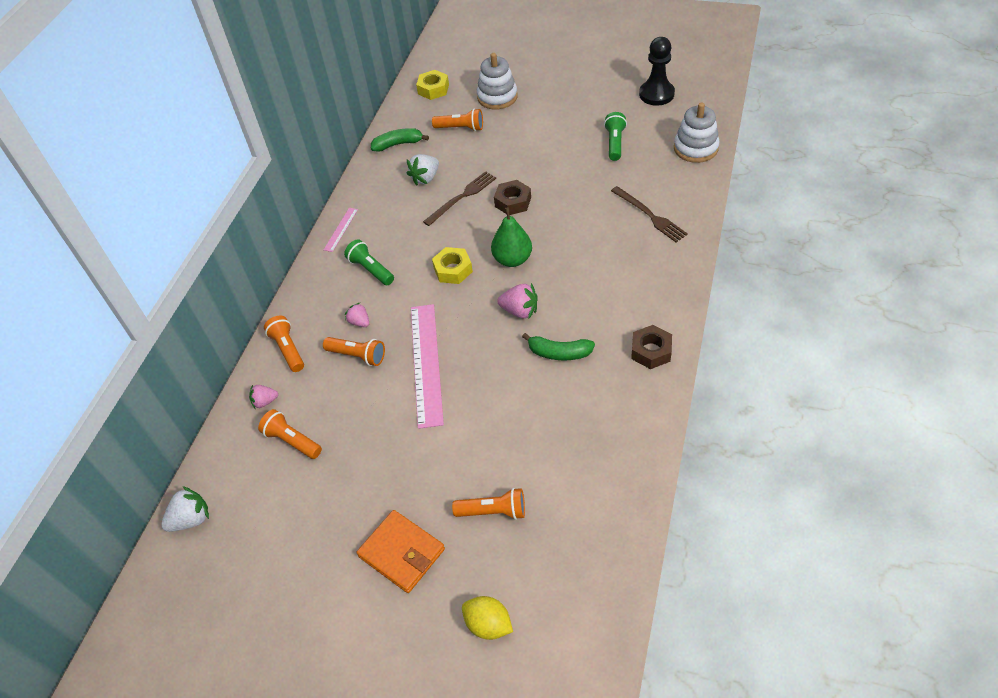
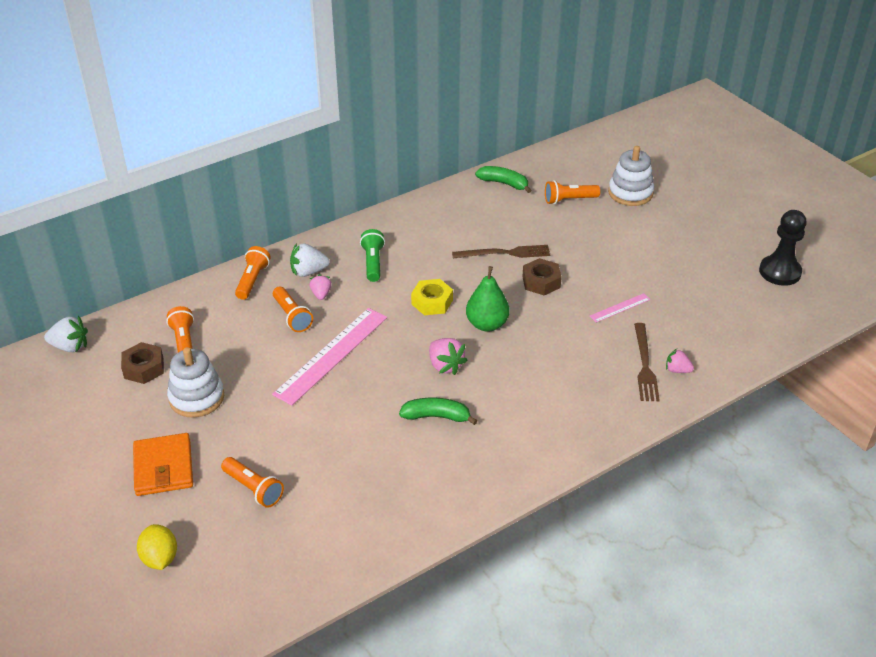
camera: 35 degrees right, 10 degrees down
pink strawberry [249,385,278,408] -> pink strawberry moved to [666,349,694,373]
pink ruler [324,208,358,252] -> pink ruler moved to [590,293,650,323]
white strawberry [407,154,439,185] -> white strawberry moved to [290,243,330,277]
yellow nut [416,70,449,100] -> none
orange flashlight [432,108,483,131] -> orange flashlight turned 120 degrees clockwise [545,180,600,205]
green banana [522,333,595,360] -> green banana turned 135 degrees clockwise [399,398,477,425]
green flashlight [604,112,627,161] -> none
brown nut [631,325,672,369] -> brown nut moved to [121,342,164,384]
white stacking toy [674,102,720,163] -> white stacking toy moved to [167,347,224,418]

